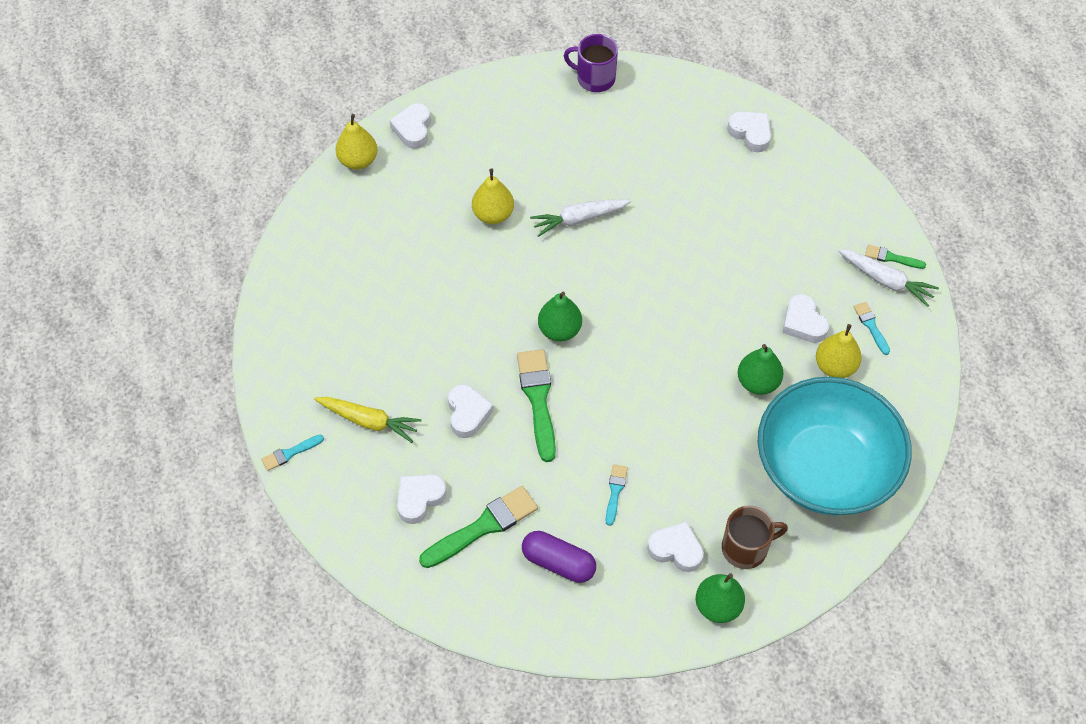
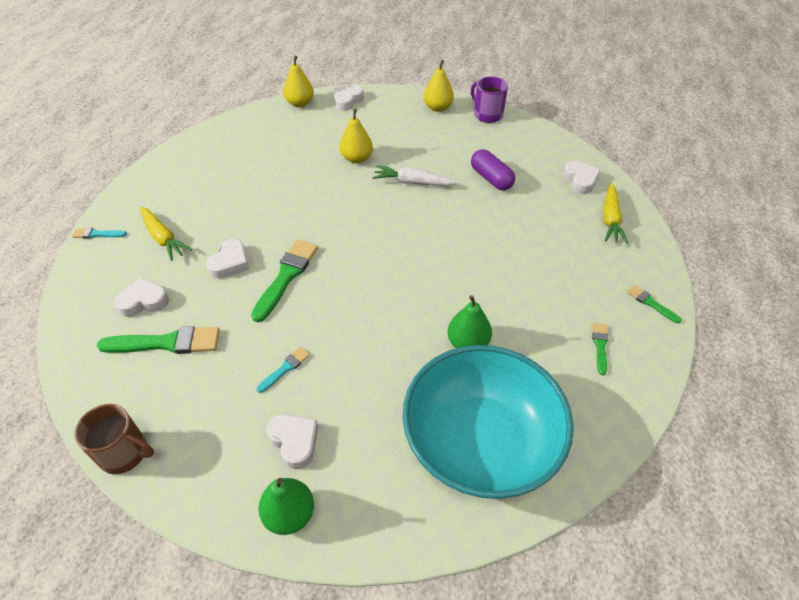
camera: 30 degrees right, 10 degrees down
purple capsule [522,531,596,583] -> purple capsule moved to [471,149,515,190]
green pear [538,292,582,341] -> none
brown mug [722,506,788,569] -> brown mug moved to [74,404,154,474]
white heart [782,294,829,343] -> none
yellow pear [816,324,862,378] -> yellow pear moved to [424,60,454,112]
white carrot [838,249,939,307] -> none
turquoise brush [854,302,890,355] -> green brush [592,323,609,375]
none -> yellow carrot [603,183,628,244]

